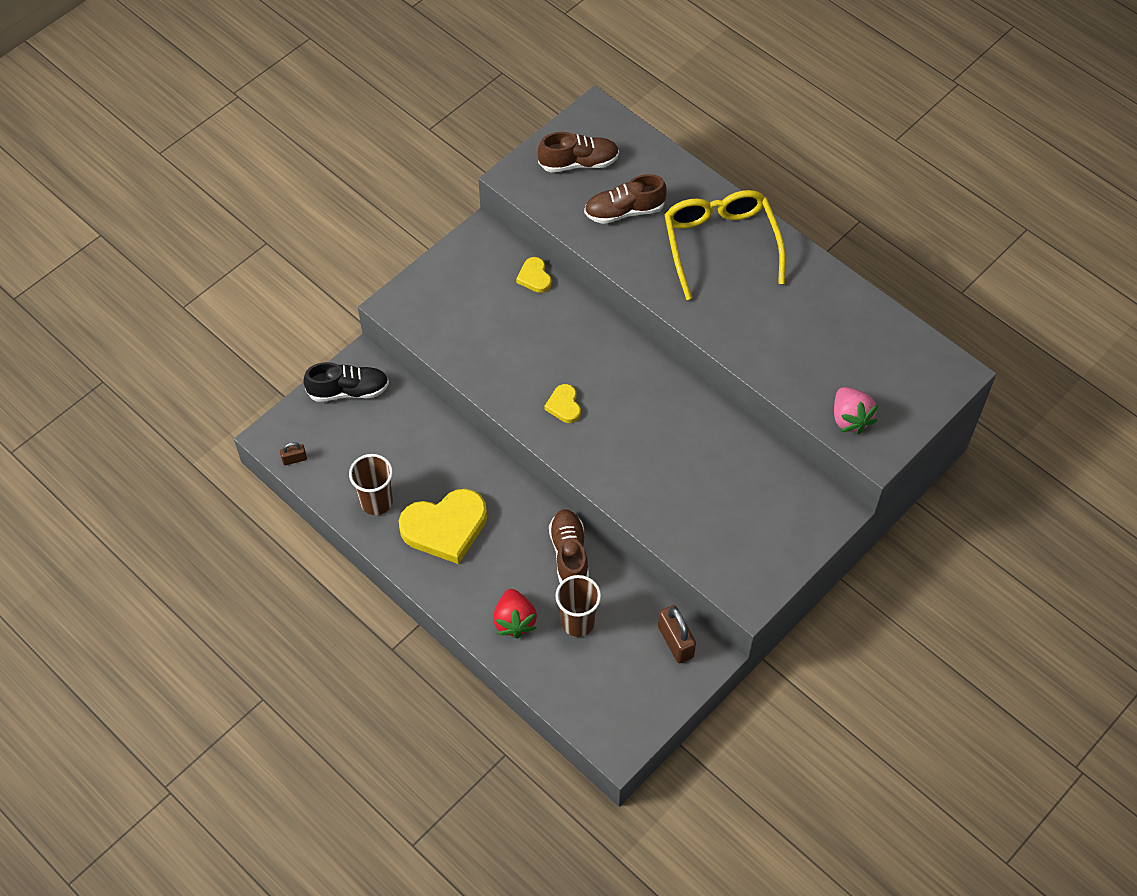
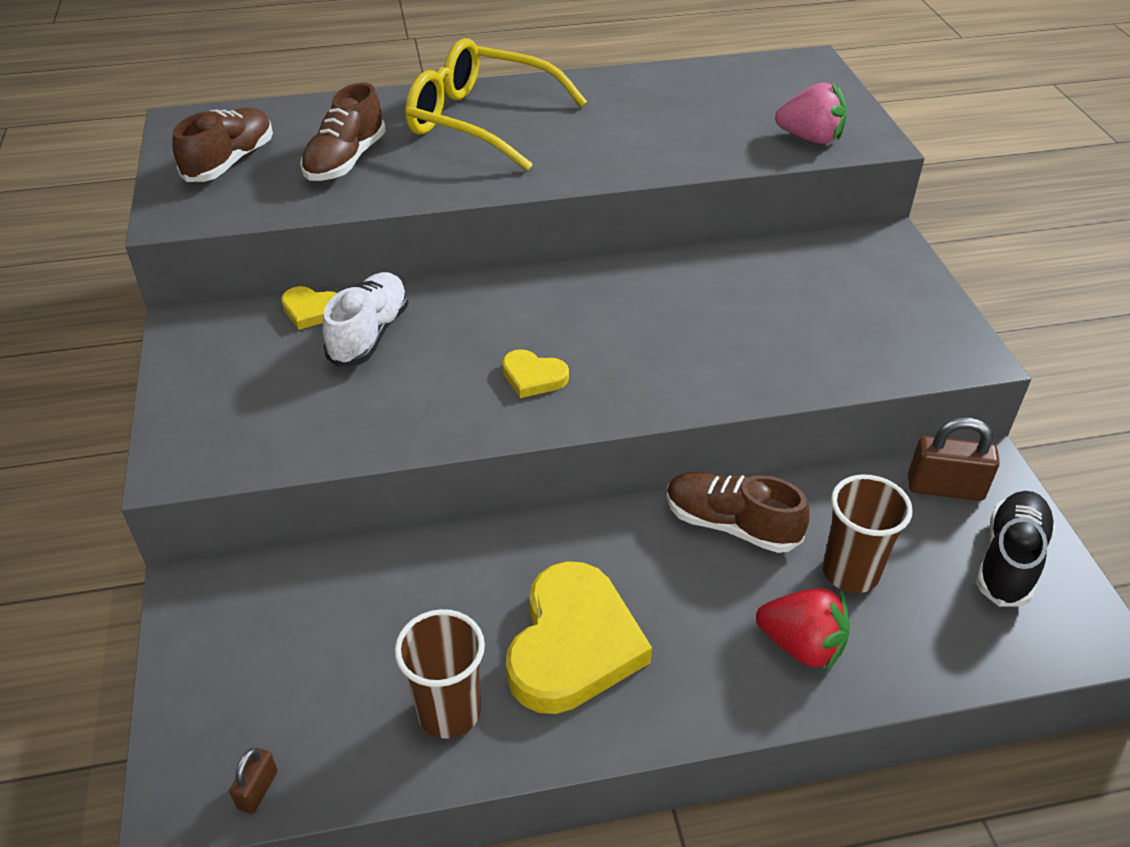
camera: 55 degrees left, 15 degrees down
black shoe [303,362,389,402] -> black shoe moved to [976,491,1056,607]
none -> white shoe [322,272,409,367]

